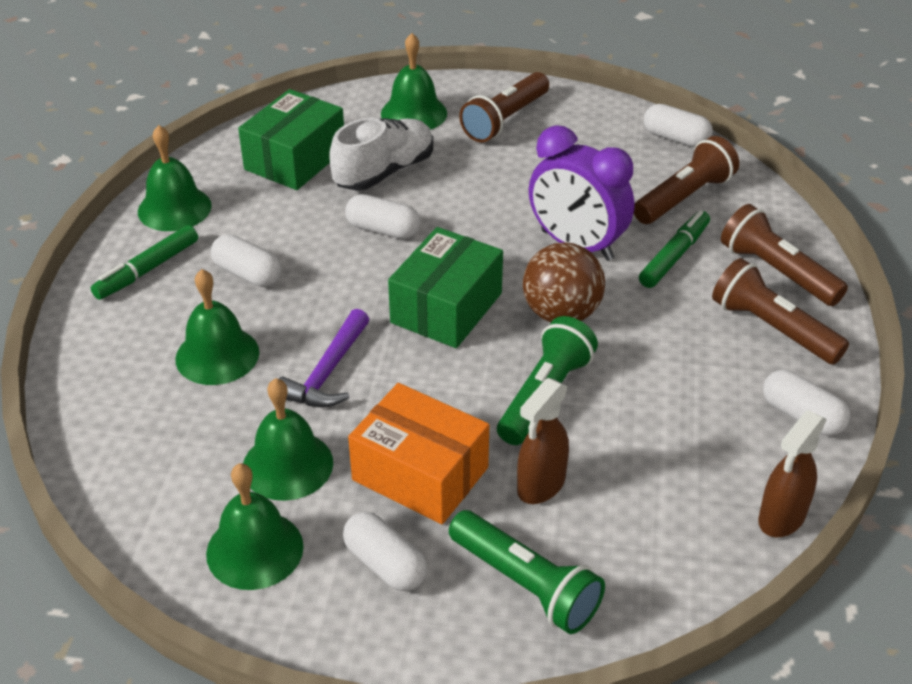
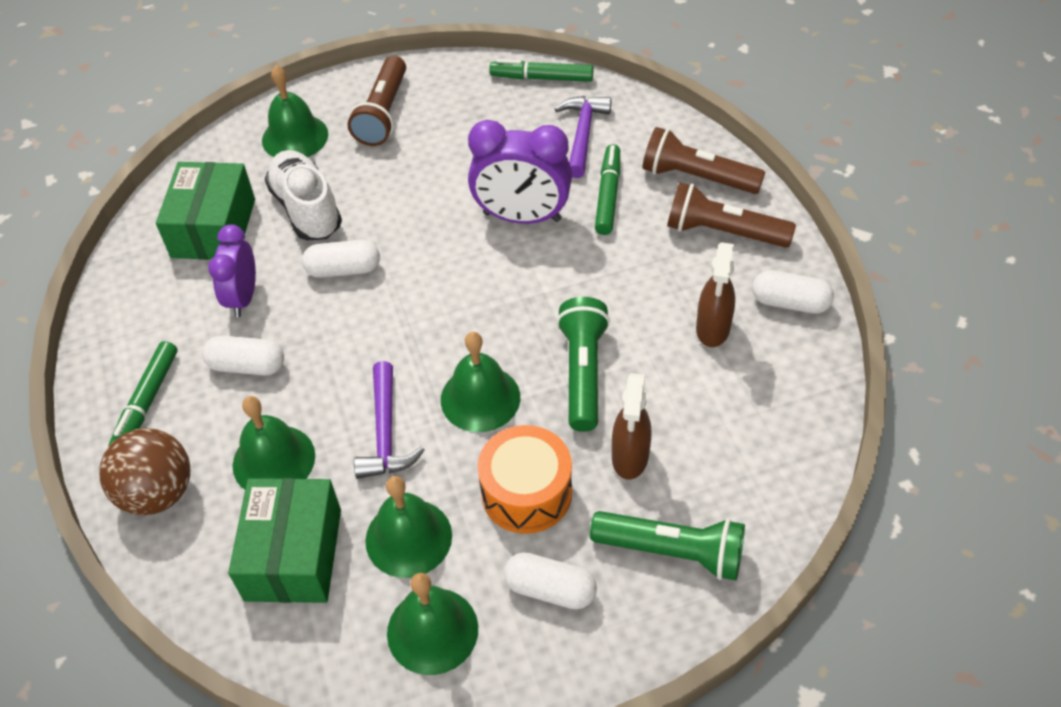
camera: 25 degrees left, 10 degrees up
green bell [138,125,212,231] -> green bell moved to [441,332,520,432]
white shoe [329,118,433,191] -> white shoe turned 45 degrees counterclockwise [265,150,342,240]
orange box [348,383,489,524] -> orange drum [477,425,572,534]
green box [388,227,503,348] -> green box moved to [228,478,341,603]
brown ball [523,242,605,322] -> brown ball moved to [99,428,190,515]
brown flashlight [634,136,739,224] -> purple hammer [555,96,612,178]
white capsule [644,104,713,147] -> green marker [489,59,593,82]
brown spray bottle [758,410,827,537] -> brown spray bottle moved to [696,242,735,347]
none -> purple clock [208,224,256,317]

